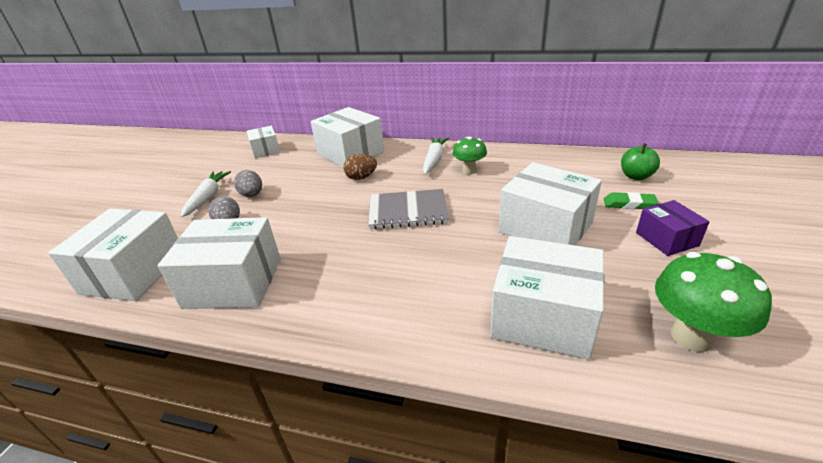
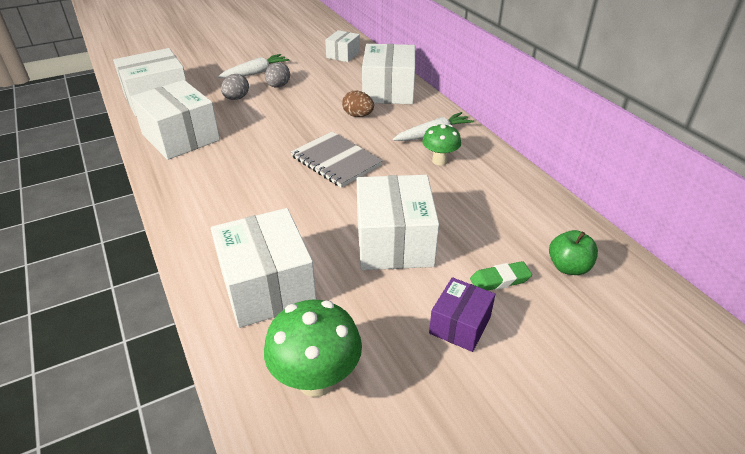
camera: 45 degrees right, 5 degrees up
green eraser [604,192,659,209] -> green eraser turned 75 degrees counterclockwise [470,261,532,291]

